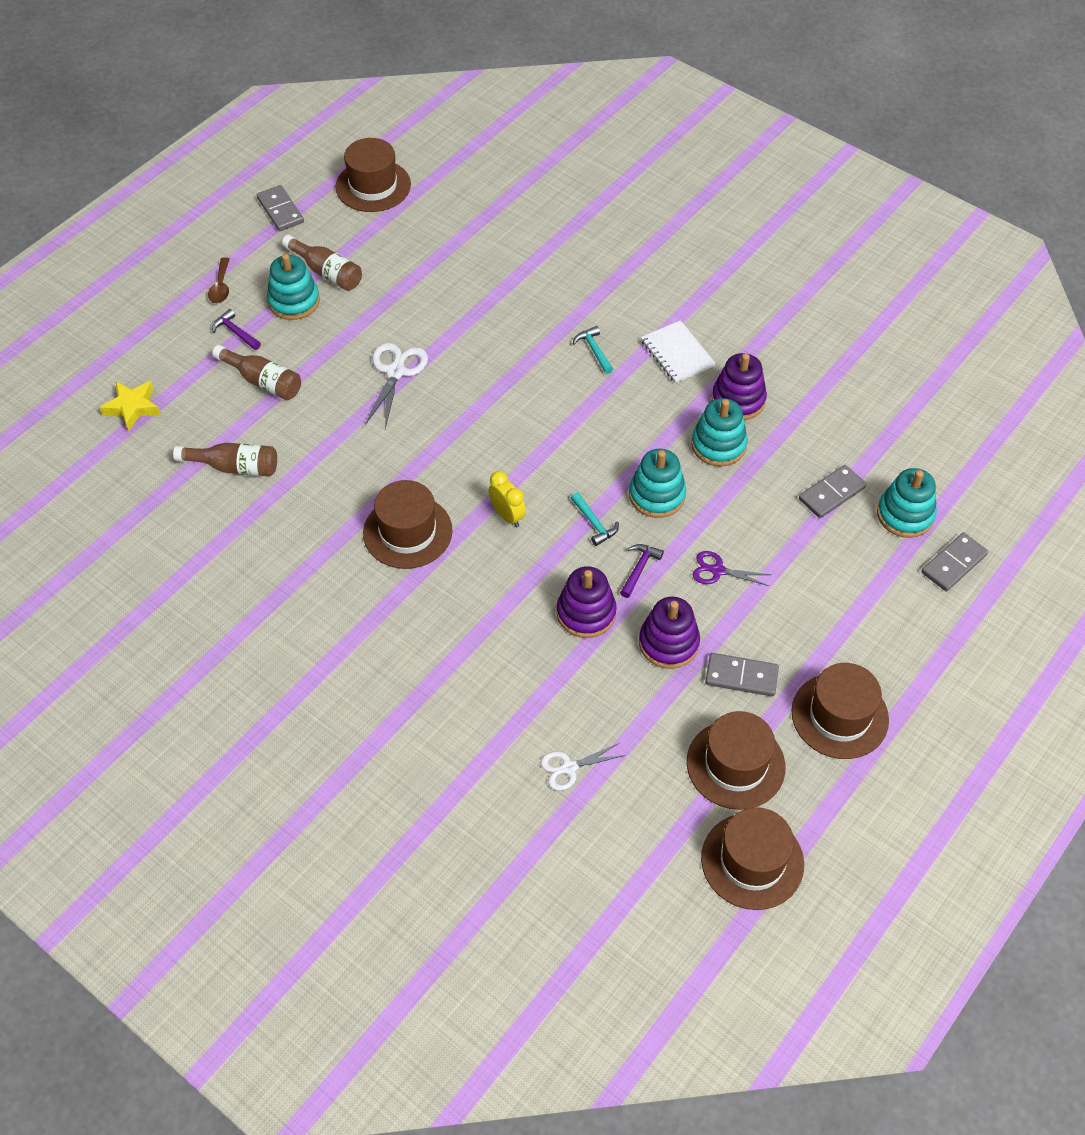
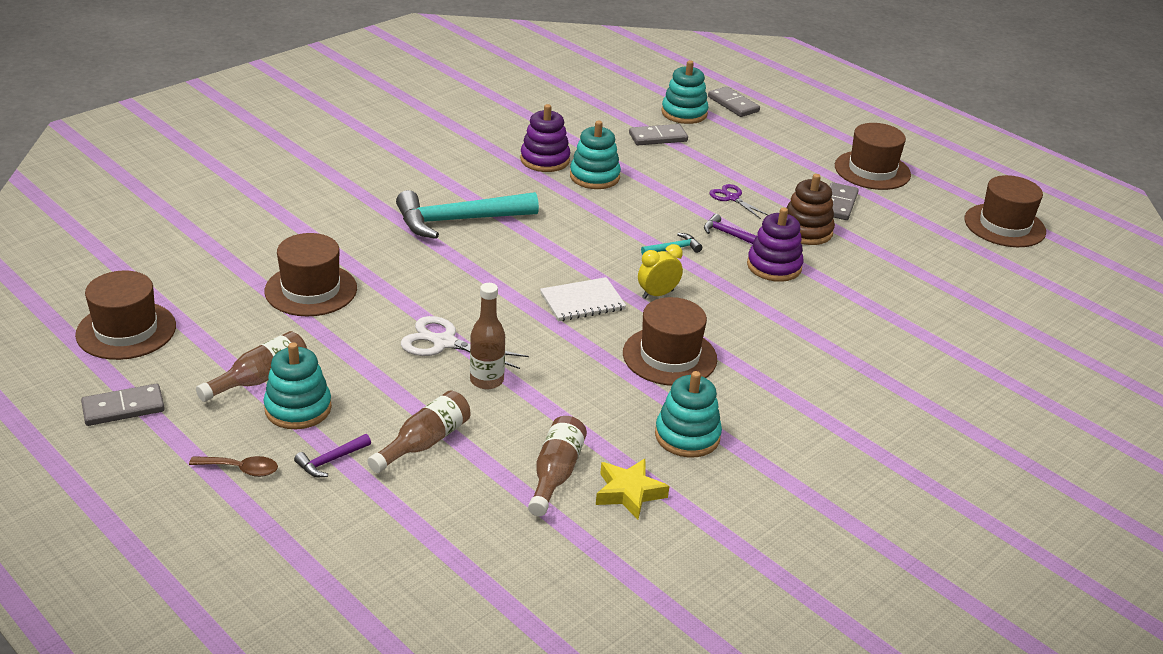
camera: 85 degrees left, 20 degrees down
yellow star [99,381,161,431] -> yellow star moved to [596,459,669,520]
white scissors [541,743,626,790] -> none
turquoise hammer [573,326,613,374] -> turquoise hammer [396,190,539,239], size x2.33
turquoise stacking toy [629,449,686,518] -> turquoise stacking toy moved to [655,371,722,458]
purple stacking toy [639,597,700,669] -> brown stacking toy [787,174,835,245]
white notebook [641,320,716,383] -> white notebook moved to [540,277,626,322]
brown hat [687,711,786,810] -> brown hat moved to [264,233,357,316]
purple scissors [693,551,771,586] -> purple scissors turned 120 degrees clockwise [709,184,768,219]
grey domino [799,465,866,518] -> grey domino turned 75 degrees counterclockwise [629,124,688,145]
none -> brown bottle [470,283,505,389]

